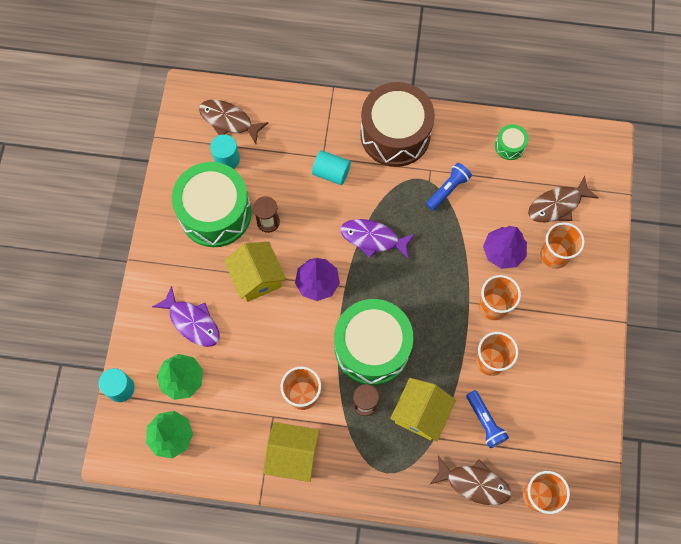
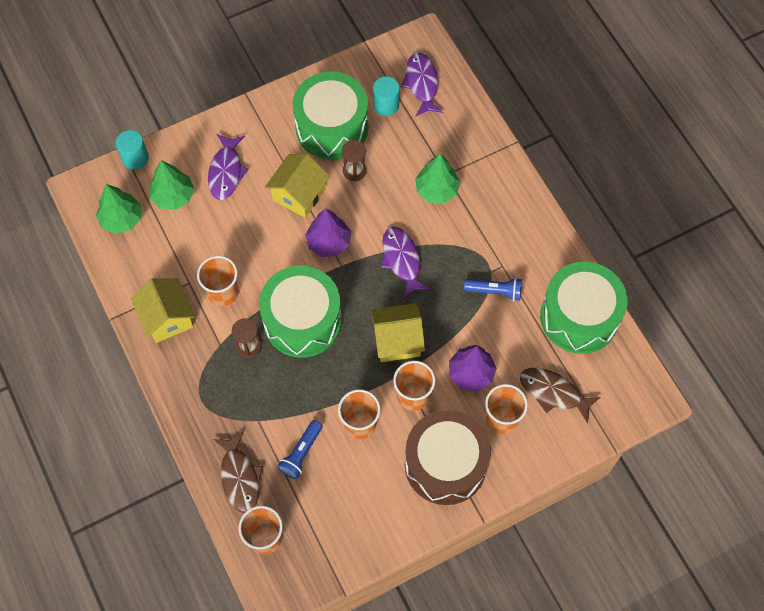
camera: 55 degrees right, 5 degrees down
brown fish [199,100,269,144] -> purple fish [401,53,443,116]
turquoise cylinder [312,150,351,185] -> green tree [415,154,460,203]
brown drum [360,82,435,167] -> brown drum moved to [405,410,491,505]
yellow house [390,378,456,442] -> yellow house moved to [370,303,425,362]
green drum [495,124,529,160] -> green drum [540,262,627,354], size x2.34

